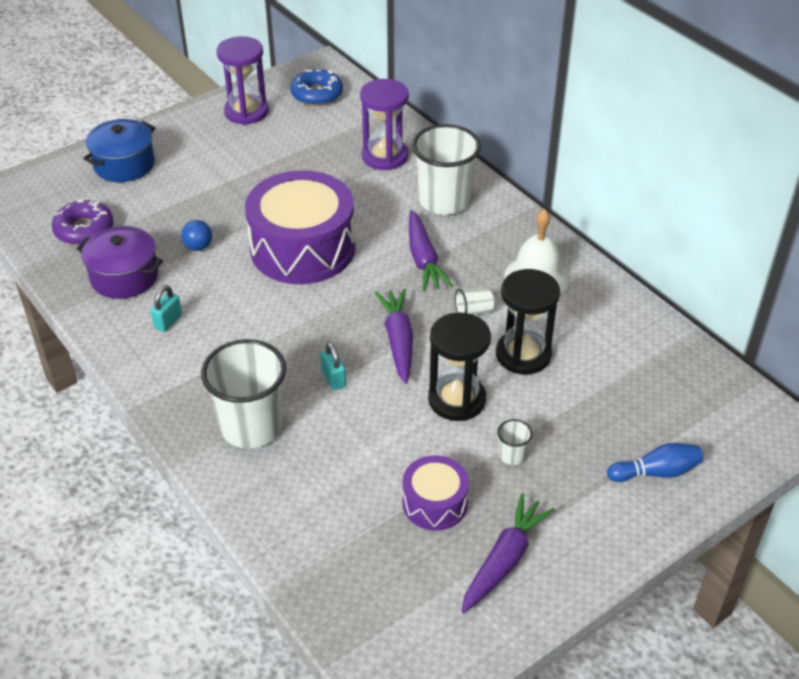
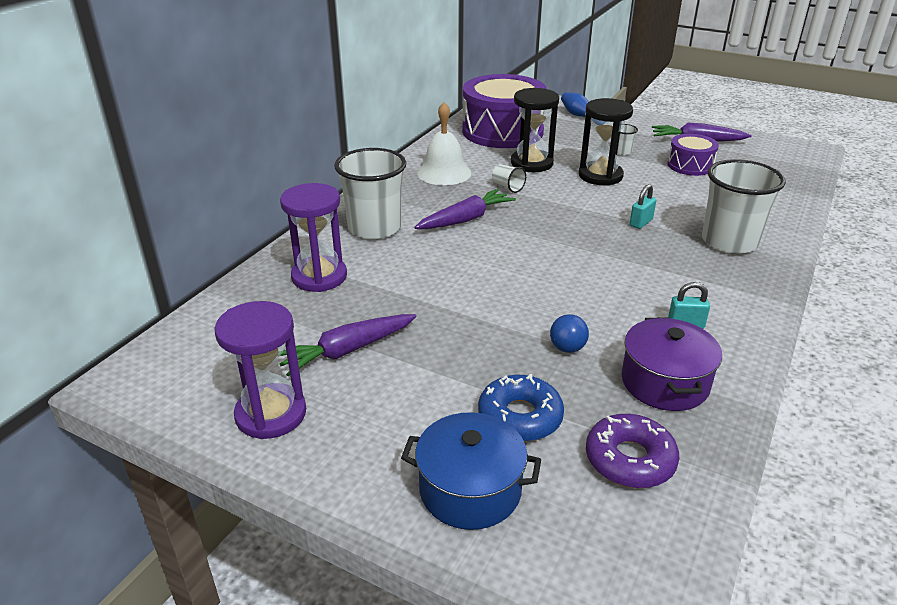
camera: 115 degrees left, 10 degrees down
purple drum [245,170,355,284] -> purple drum moved to [462,74,547,148]
blue donut [290,69,343,106] -> blue donut moved to [478,374,564,441]
purple carrot [375,288,413,384] -> purple carrot moved to [280,314,417,376]

